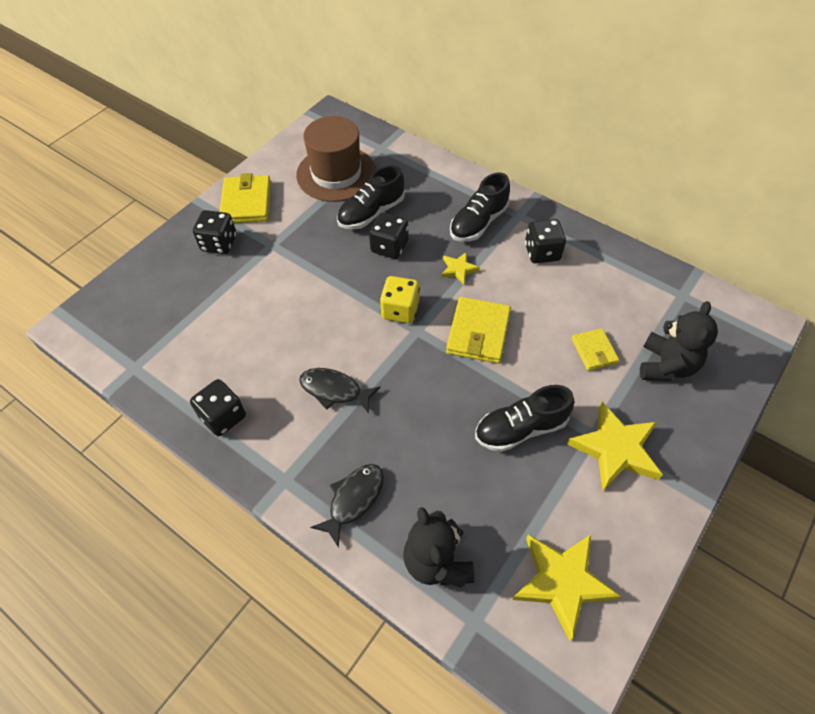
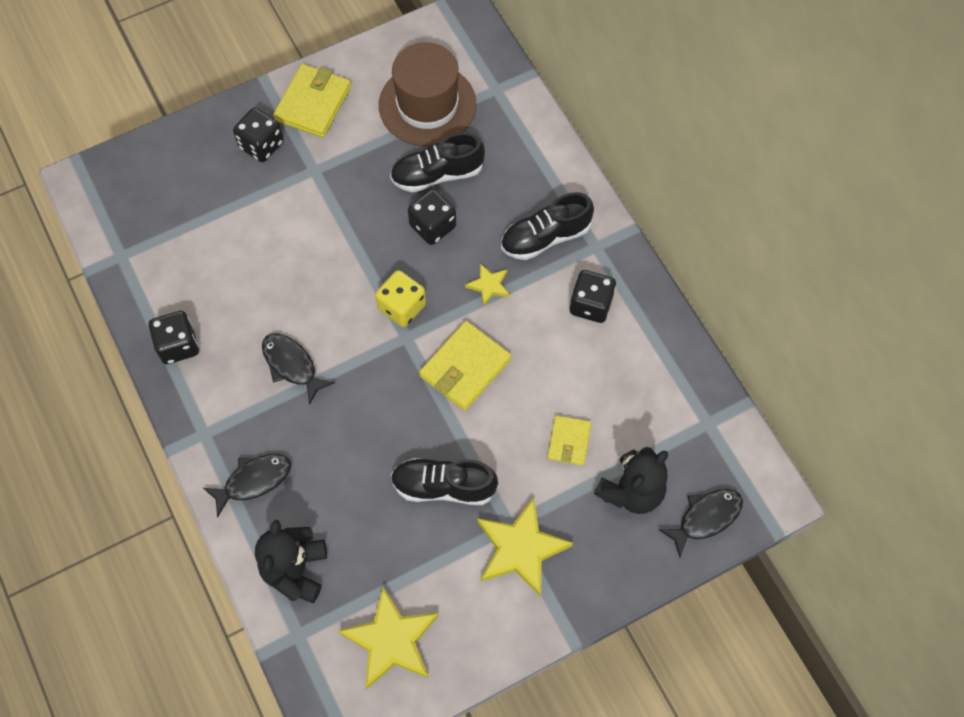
camera: 25 degrees right, 10 degrees up
none -> black fish [659,489,743,557]

